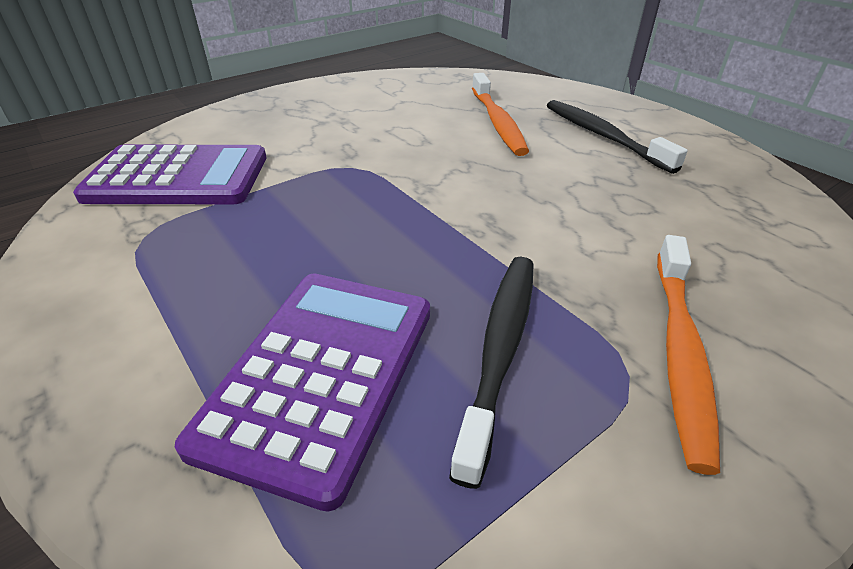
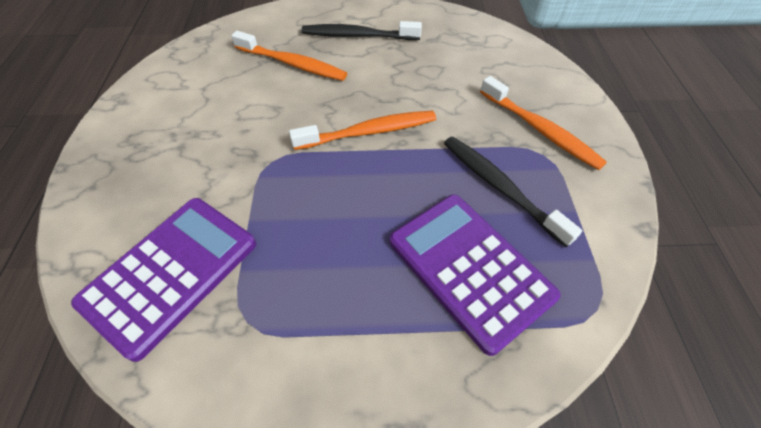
camera: 55 degrees left, 15 degrees up
none -> orange toothbrush [289,111,436,150]

